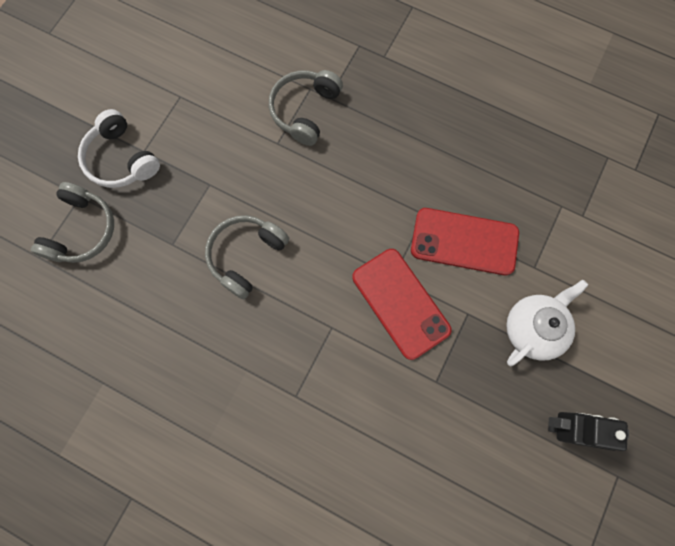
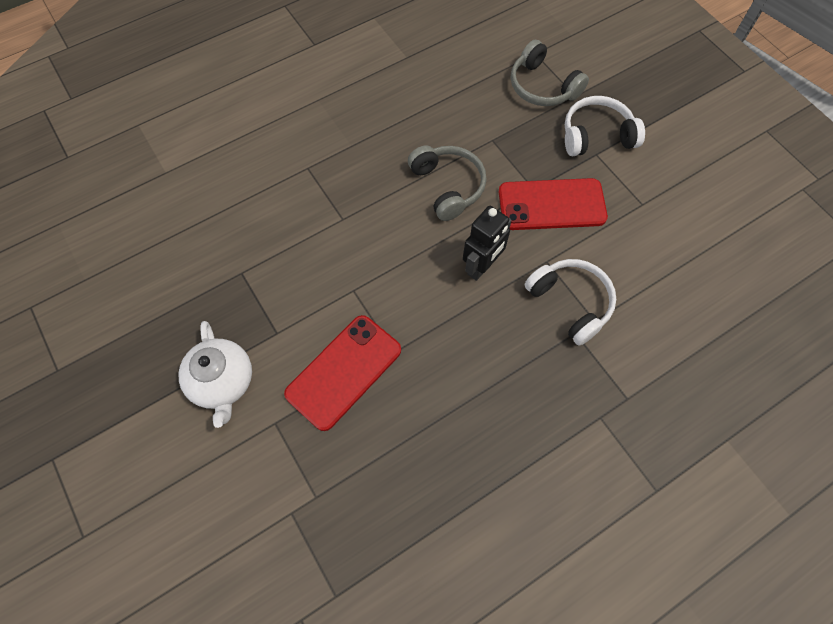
camera: 120 degrees right, 10 degrees down
grey headphones [269,70,343,146] -> white headphones [525,259,616,345]
red phone [352,249,452,360] -> red phone moved to [499,178,608,230]
black robot [548,412,629,451] -> black robot moved to [463,206,512,281]

